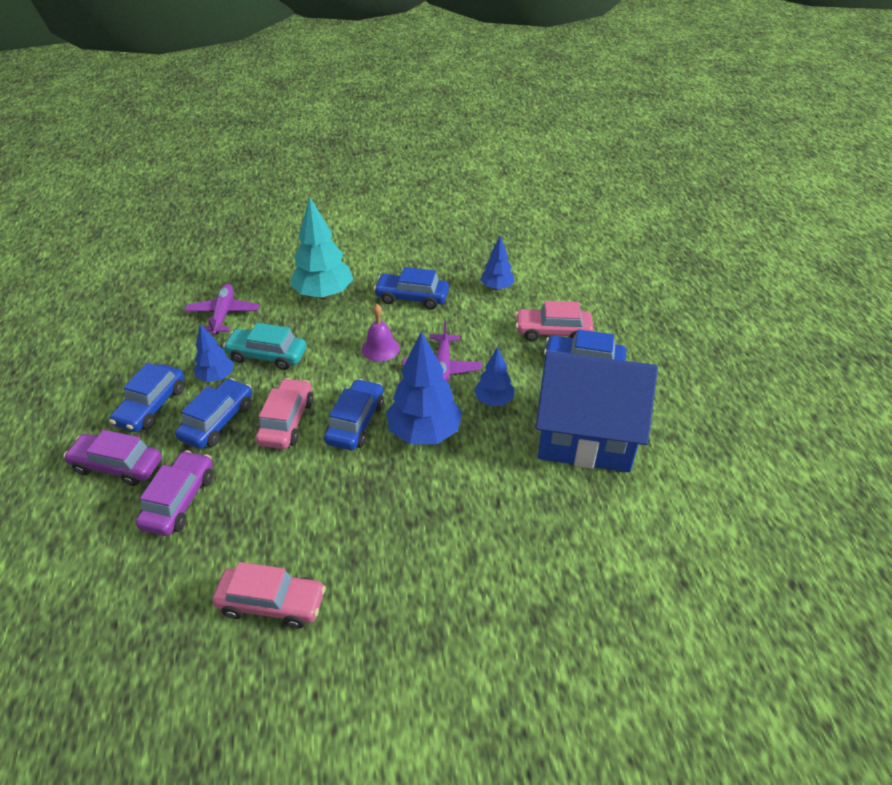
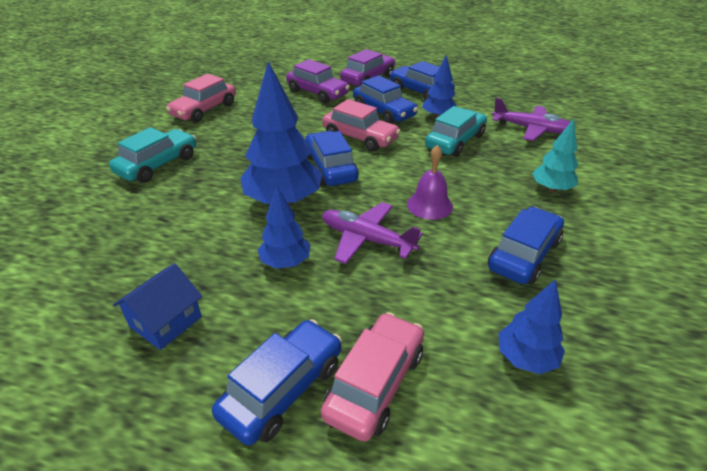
camera: 115 degrees right, 5 degrees down
turquoise tree [290,196,353,299] -> turquoise tree [532,118,578,192], size x0.56
blue car [324,379,384,450] -> blue car turned 150 degrees counterclockwise [305,131,359,186]
blue house [535,351,658,472] -> blue house [113,263,202,350], size x0.41
none -> turquoise car [109,127,196,183]

